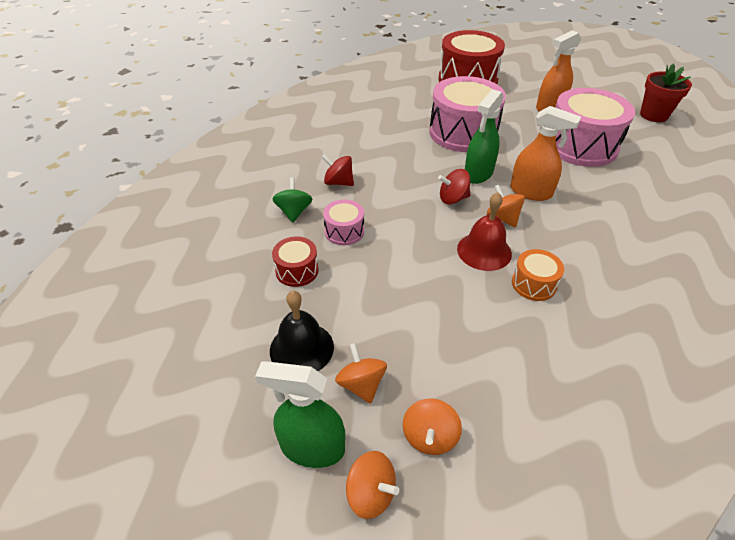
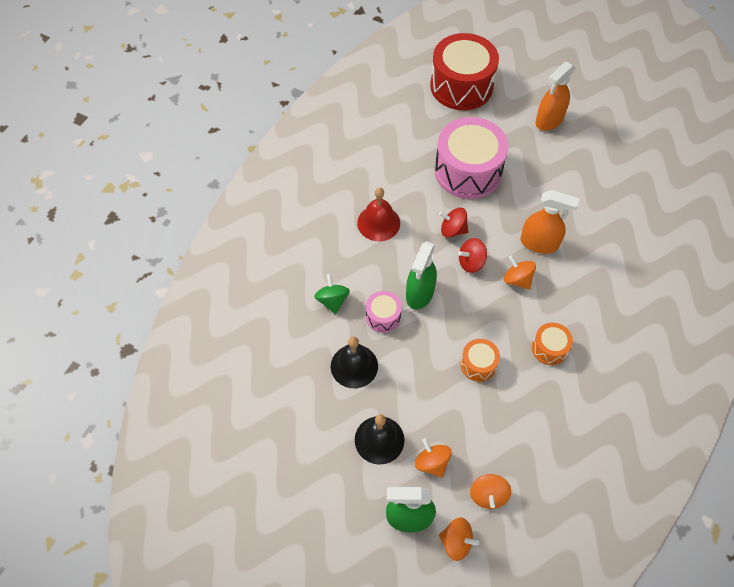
camera: 10 degrees left, 15 degrees up
red drum [272,237,319,287] -> black bell [331,337,378,388]
red spinning top [321,154,354,186] -> red spinning top moved to [439,207,468,238]
red bell [457,192,512,271] -> red bell moved to [357,188,400,241]
green spray bottle [465,89,504,184] -> green spray bottle moved to [406,241,437,310]
pink drum [556,88,635,167] -> none
red flower pot [640,64,692,122] -> none
none -> orange drum [460,339,500,382]

